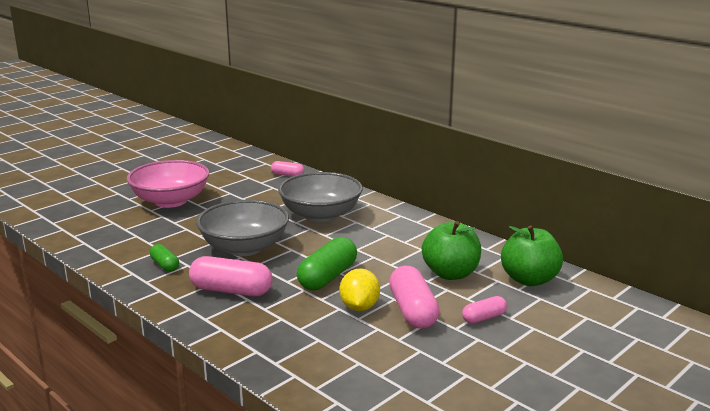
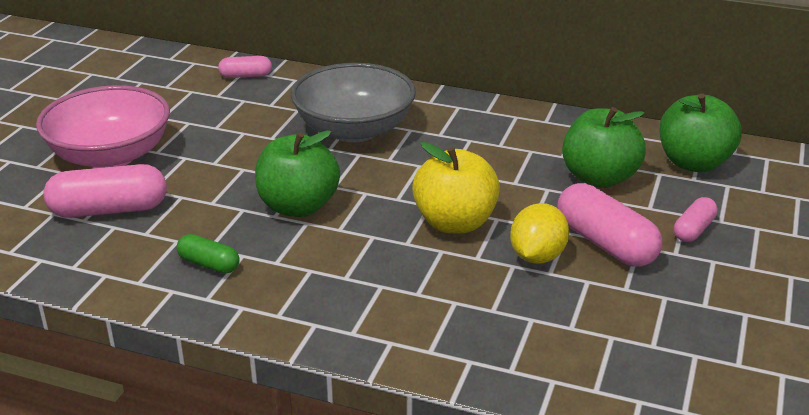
camera: 25 degrees left, 10 degrees up
pink capsule [189,256,273,296] -> pink capsule moved to [43,164,167,218]
grey bowl [196,200,289,256] -> green apple [255,130,340,217]
green capsule [297,237,357,290] -> yellow apple [412,142,500,233]
yellow lemon [340,268,380,311] -> yellow lemon turned 45 degrees clockwise [510,203,569,264]

